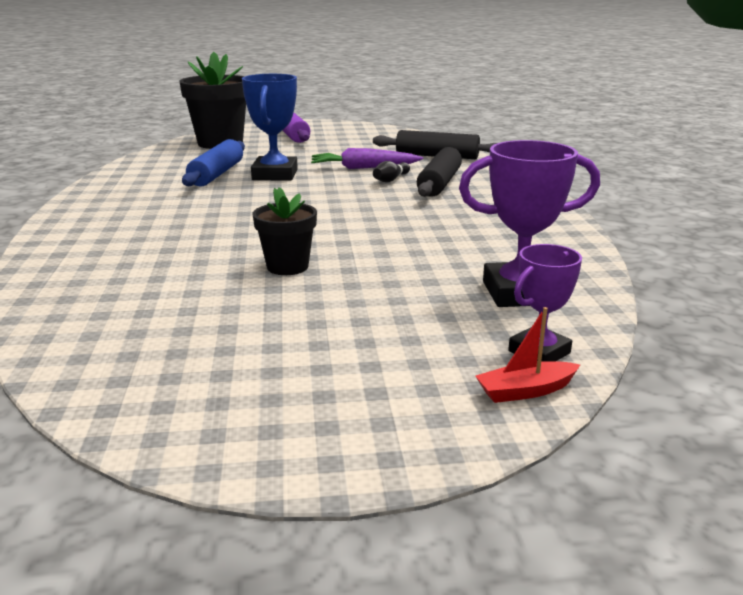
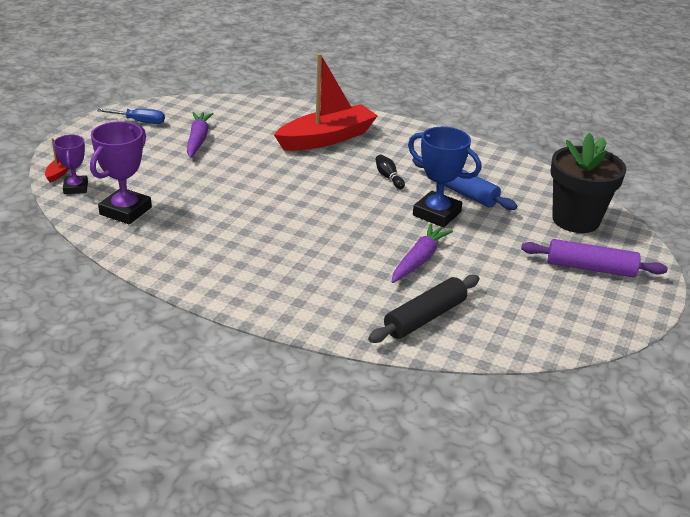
camera: 120 degrees right, 10 degrees up
black flower pot [252,187,317,275] -> none
black bowling pin [373,161,410,182] -> black bowling pin moved to [375,155,405,189]
black rolling pin [417,147,462,197] -> none
none -> blue screwdriver [97,109,165,124]
none -> purple carrot [187,112,214,158]
none -> red boat [274,53,378,151]

